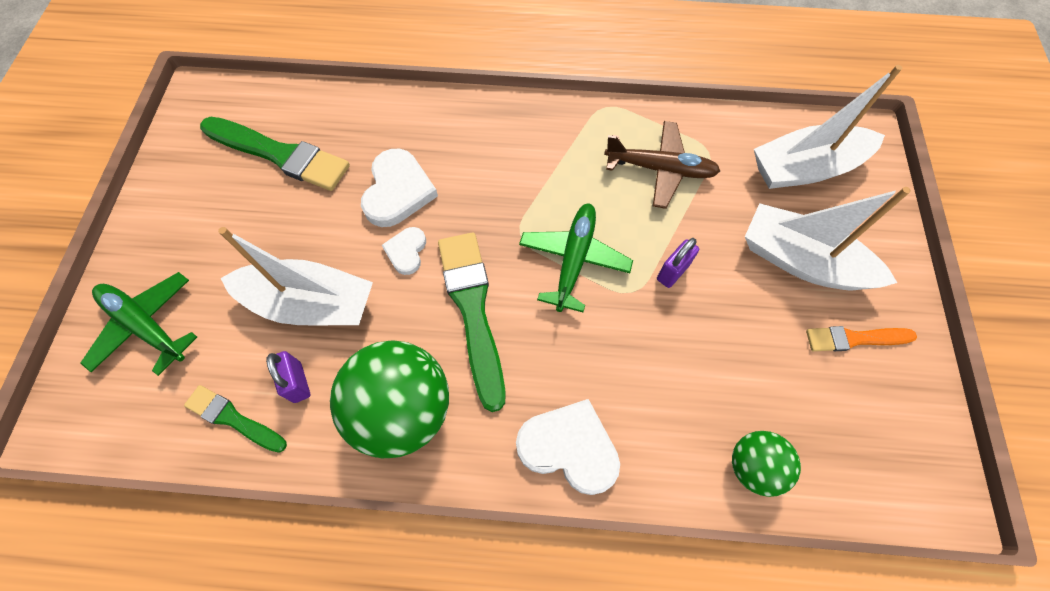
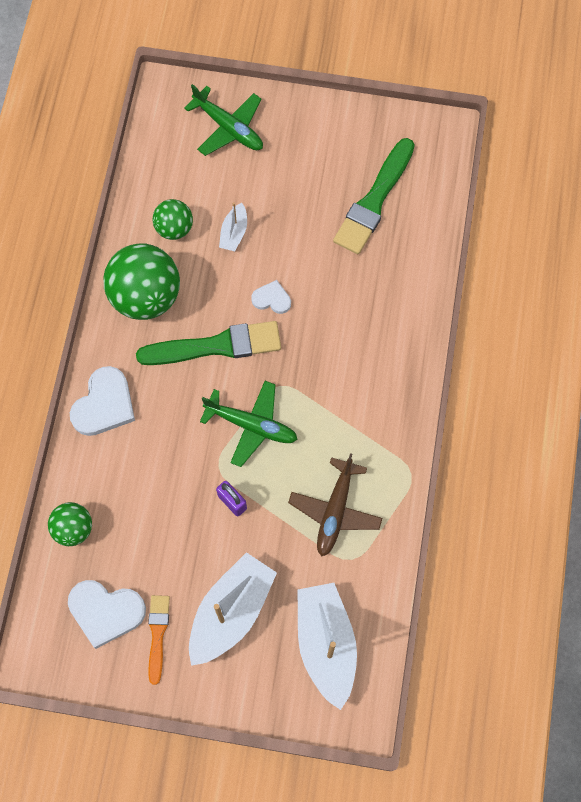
camera: 95 degrees right, 5 degrees up
green plane [81,272,197,376] -> green plane turned 90 degrees clockwise [184,84,263,156]
green brush [184,385,287,453] -> none
white boat [218,227,373,326] -> white boat [219,202,247,251], size x0.49
purple padlock [266,351,310,403] -> green ball [153,199,193,240]
white heart [361,149,438,227] -> white heart moved to [68,580,146,649]

